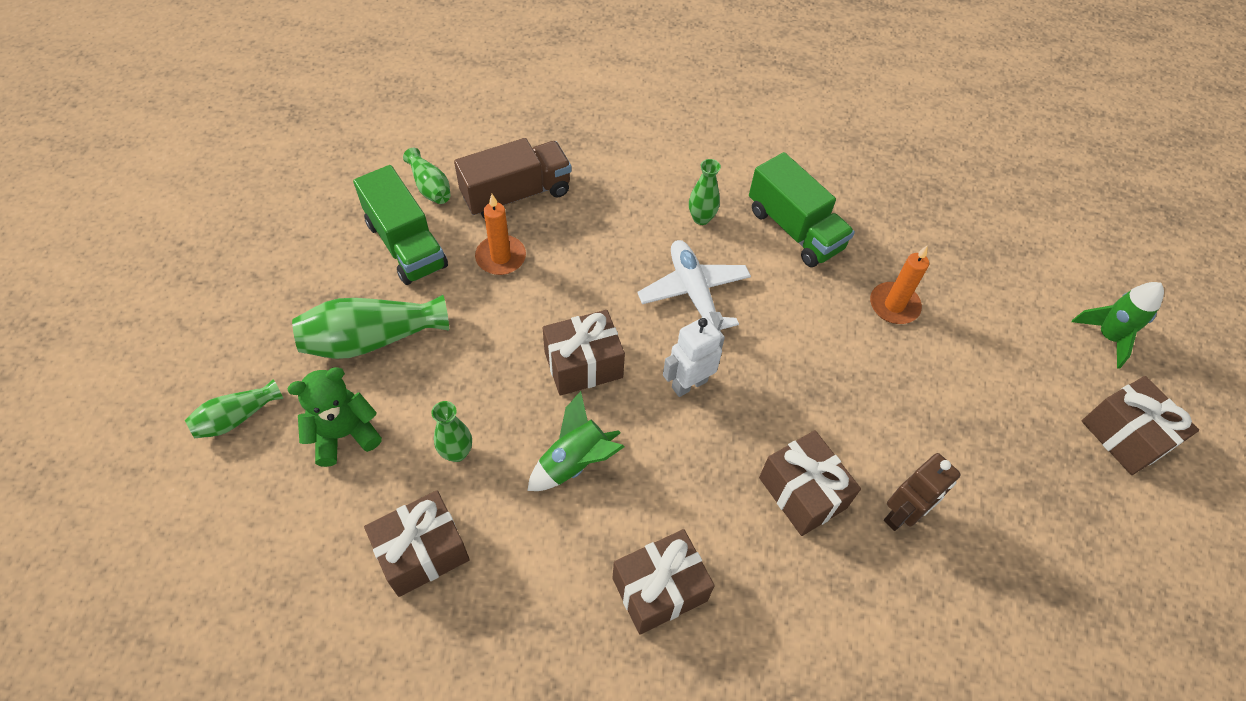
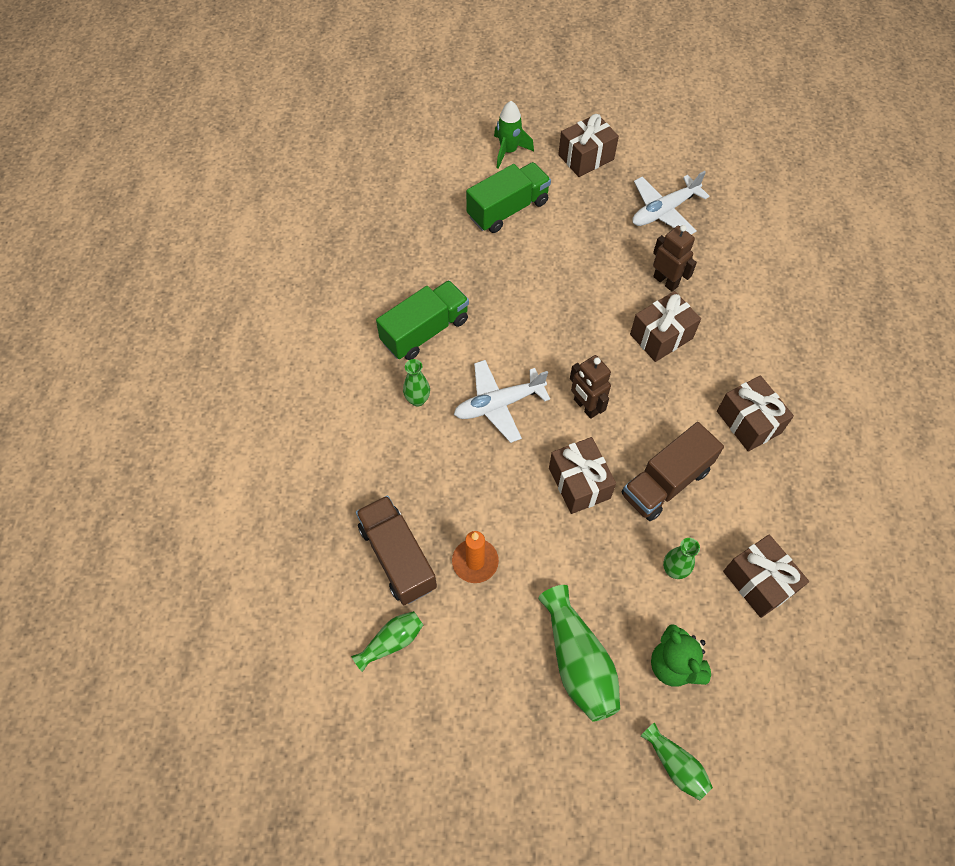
camera: 90 degrees left, 5 degrees up
green truck [353,165,448,285] -> green truck moved to [466,162,551,233]
green rocket [527,391,625,491] -> brown truck [622,422,724,521]
white robot [663,317,725,397] -> brown robot [570,355,611,419]
orange candle [870,246,929,324] -> none
none -> white plane [632,171,709,235]

